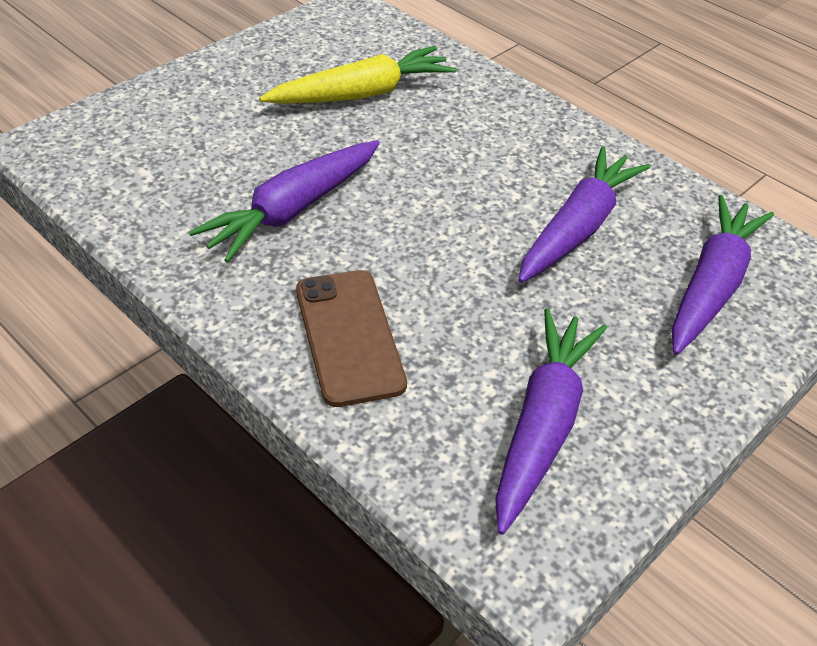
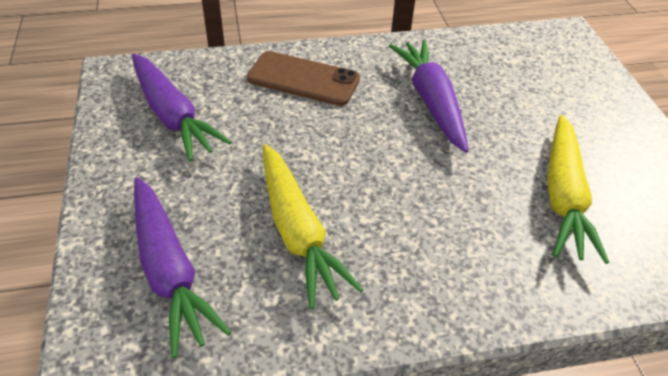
camera: 125 degrees right, 0 degrees up
purple carrot [518,146,650,283] -> yellow carrot [263,144,363,309]

